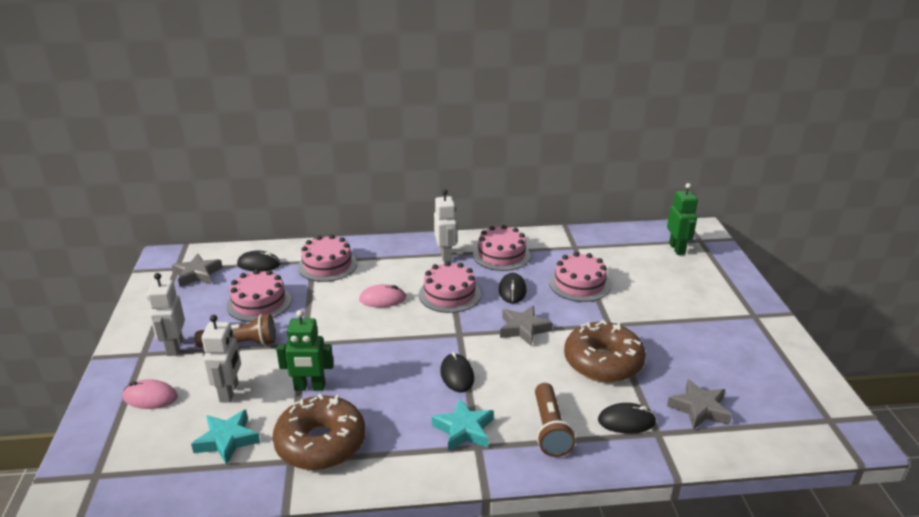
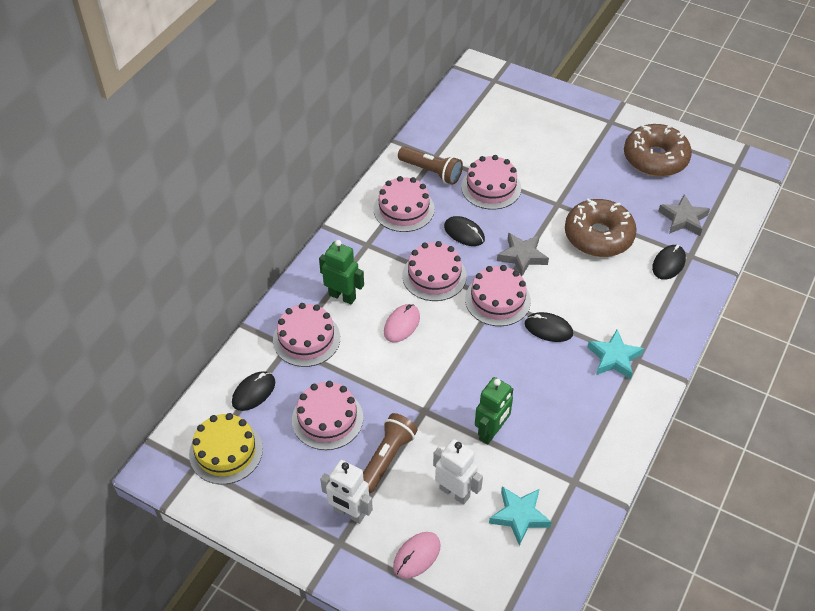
camera: 55 degrees left, 20 degrees up
grey star [172,254,223,287] -> yellow cake [189,413,263,484]
brown donut [272,394,365,470] -> brown donut moved to [624,124,692,177]
white robot [434,189,457,262] -> none
brown flashlight [535,383,575,457] -> brown flashlight moved to [398,146,463,185]
green robot [667,183,698,255] -> green robot moved to [319,240,364,305]
none -> pink cake [465,265,531,326]

